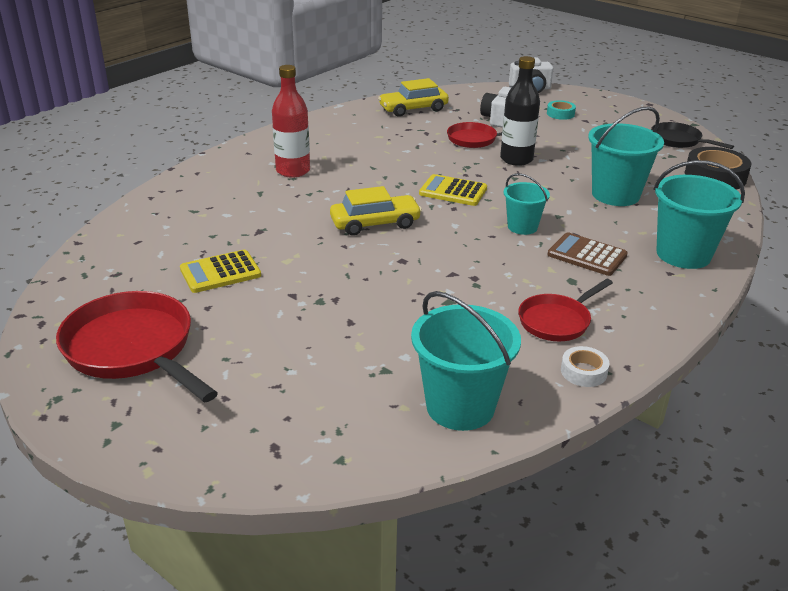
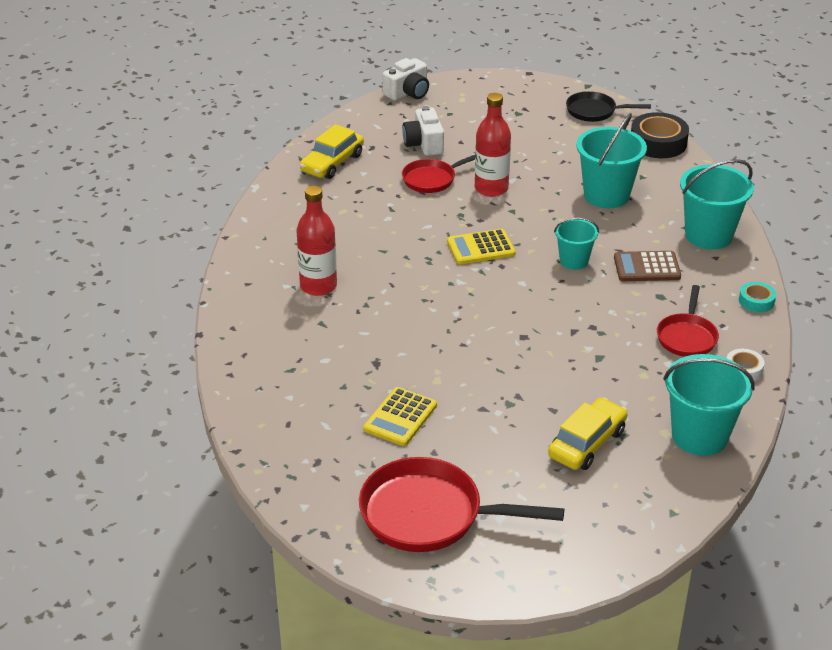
camera: 35 degrees left, 5 degrees up
yellow car [330,186,422,236] -> yellow car moved to [548,398,628,470]
black bottle [500,56,540,166] -> red bottle [475,93,511,197]
turquoise tape [547,100,576,120] -> turquoise tape moved to [739,282,776,313]

